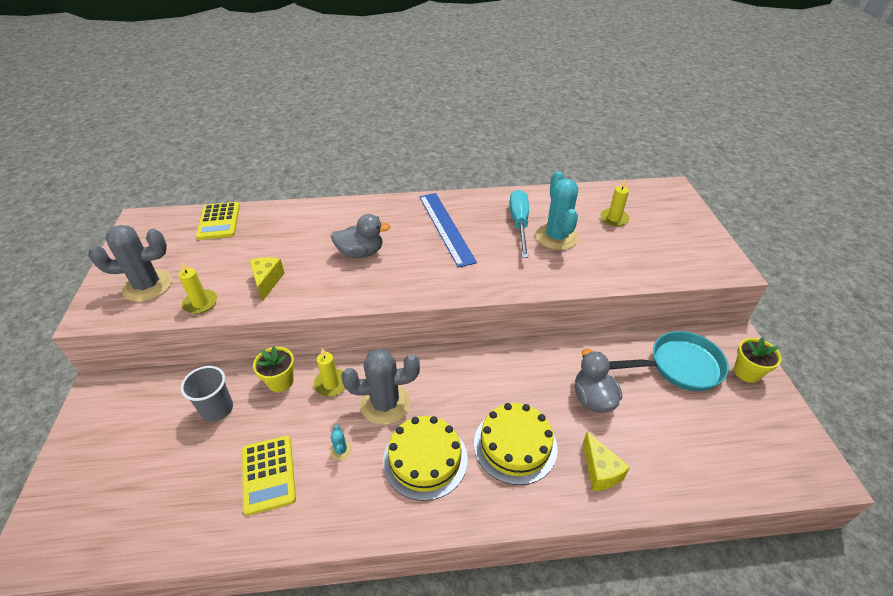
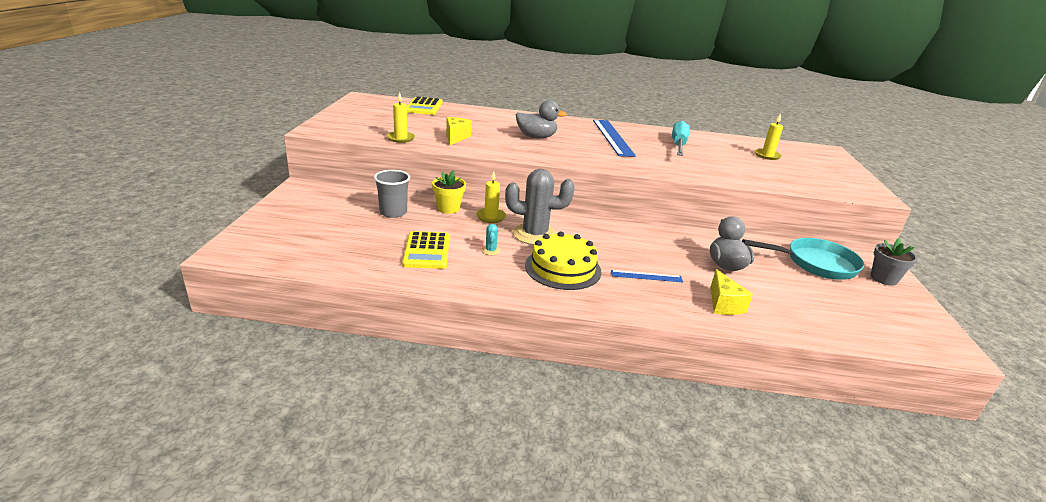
camera: 10 degrees right, 15 degrees down
grey cactus [88,225,172,302] -> none
yellow cake [474,403,558,485] -> blue ruler [611,270,683,282]
turquoise cactus [536,171,578,250] -> none
yellow flower pot [734,337,782,383] -> grey flower pot [871,238,918,286]

